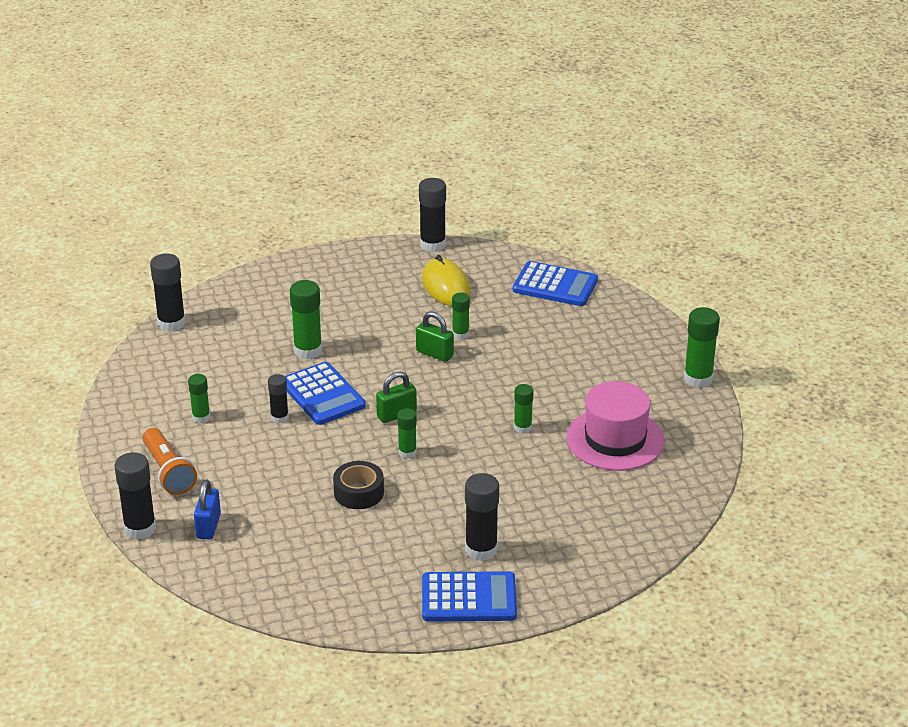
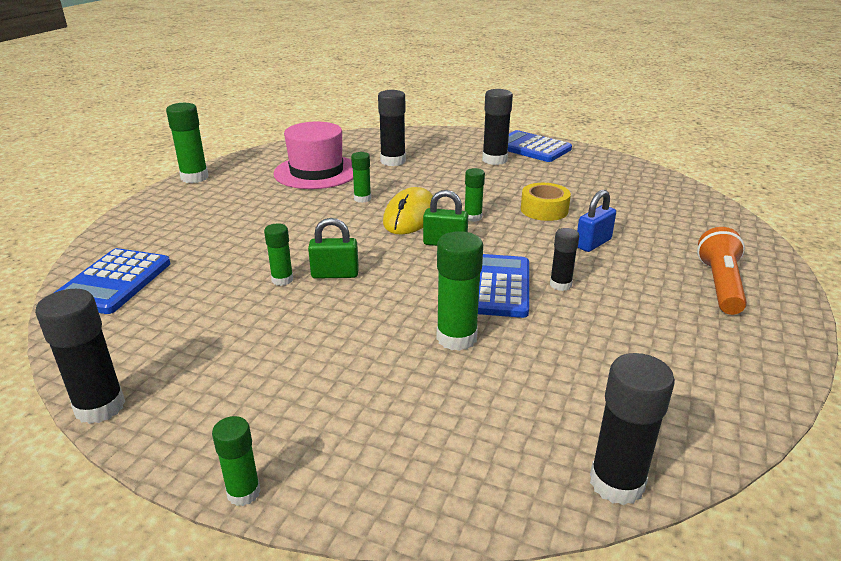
camera: 140 degrees left, 5 degrees down
black glue stick [114,452,156,540] -> black glue stick moved to [378,90,406,166]
green glue stick [188,374,210,423] -> green glue stick moved to [212,416,261,506]
blue padlock [194,480,221,540] -> blue padlock moved to [577,190,616,252]
black tape [333,461,384,509] -> yellow tape [521,183,571,221]
green padlock [416,311,454,362] -> green padlock turned 75 degrees counterclockwise [308,218,359,279]
yellow mouse [422,255,471,306] -> yellow mouse moved to [383,187,433,235]
blue calculator [513,261,598,306] -> blue calculator turned 135 degrees counterclockwise [54,248,170,314]

